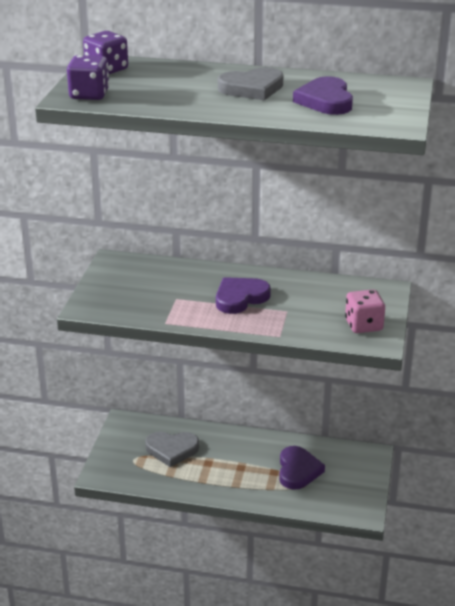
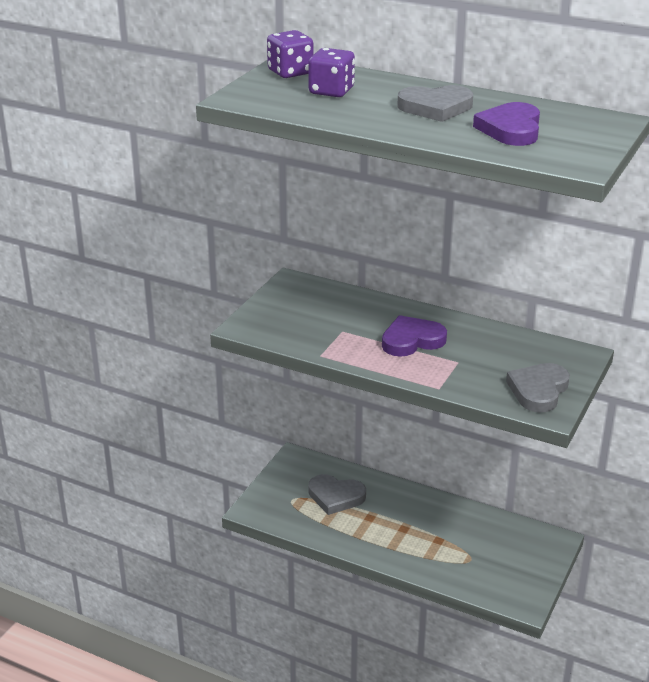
camera: 15 degrees right, 0 degrees up
purple dice [67,55,109,100] -> purple dice moved to [308,48,355,97]
purple heart [279,446,325,490] -> none
pink dice [345,290,385,333] -> grey heart [506,363,570,412]

